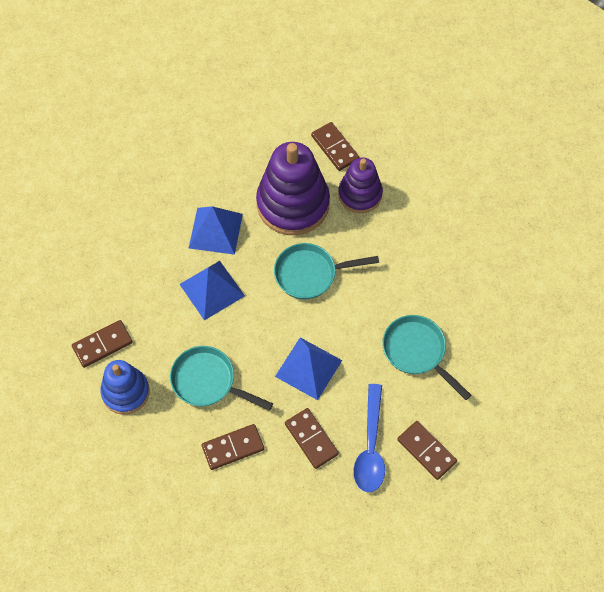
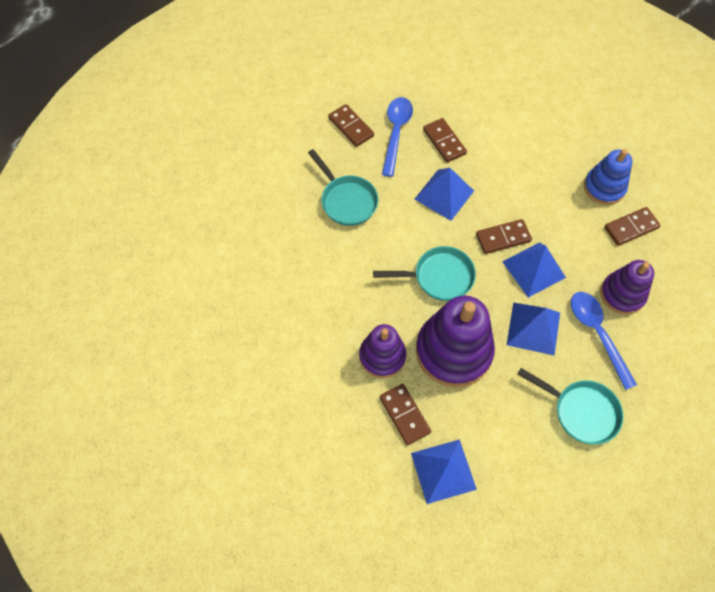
camera: 175 degrees left, 0 degrees up
turquoise pan [170,346,273,411] -> turquoise pan moved to [518,368,623,445]
brown domino [201,424,264,470] -> brown domino moved to [476,219,532,254]
none -> blue pyramid [411,439,477,504]
none -> blue spoon [571,292,637,390]
none -> purple stacking toy [600,260,654,315]

